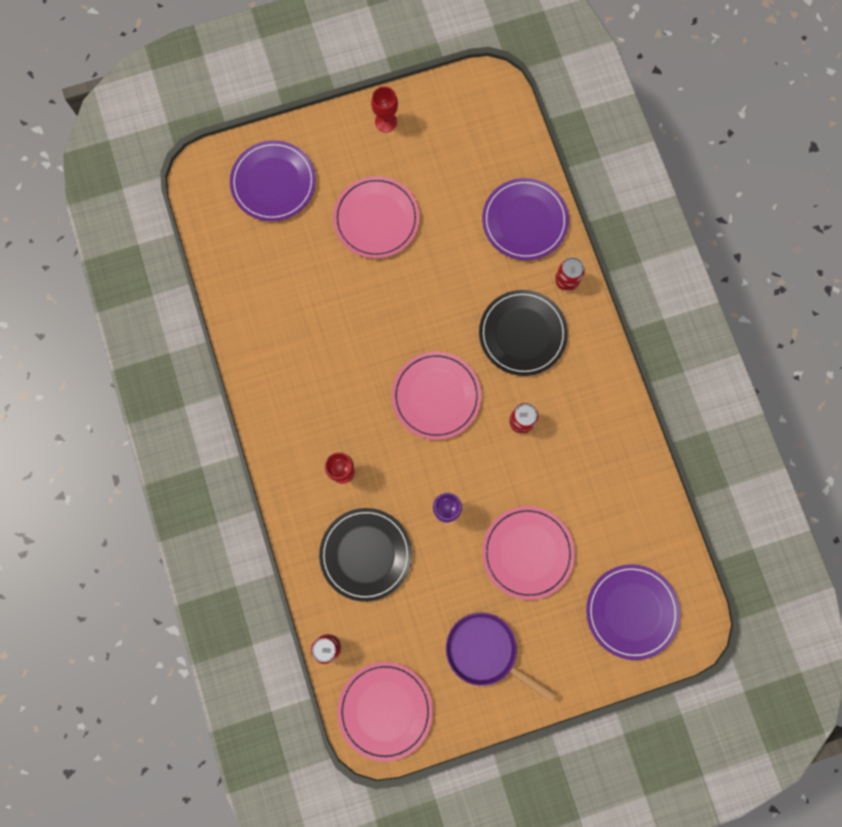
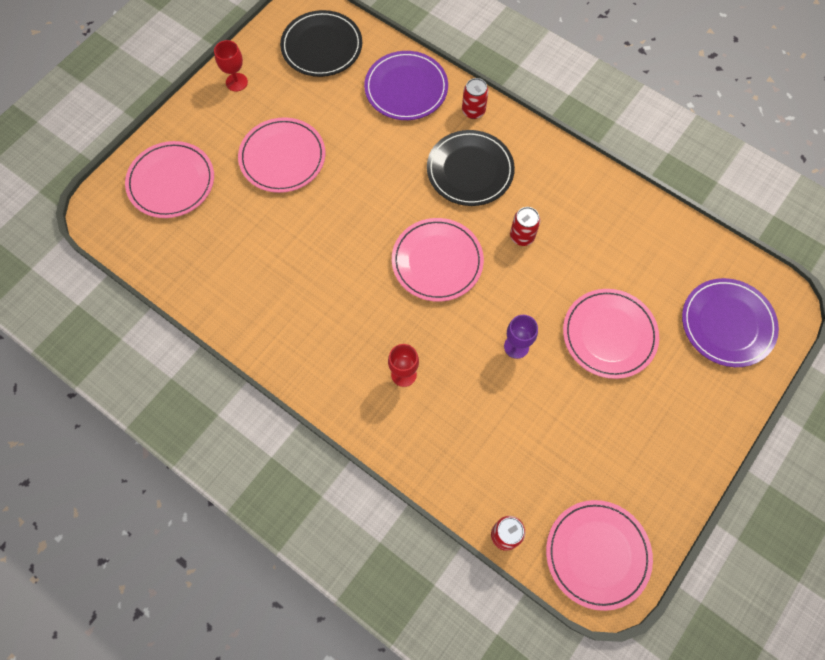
camera: 35 degrees left, 10 degrees down
purple plate [230,140,316,221] -> pink plate [125,141,214,218]
black plate [319,508,412,602] -> black plate moved to [280,10,362,77]
purple pan [446,613,556,702] -> none

